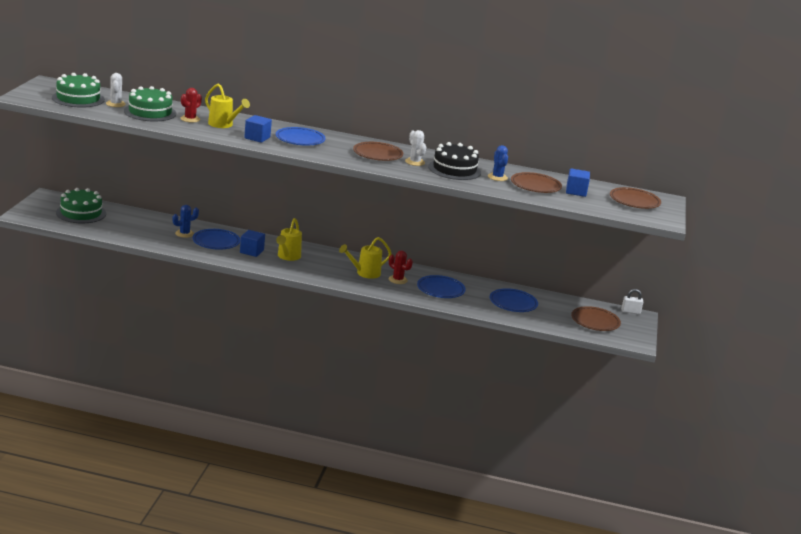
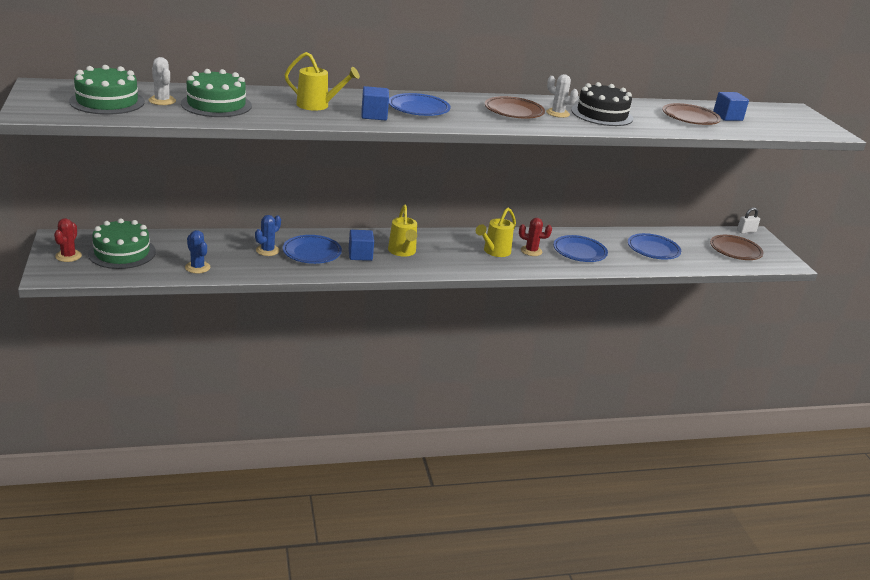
camera: 25 degrees left, 5 degrees up
red cactus [181,88,202,123] -> red cactus moved to [54,218,82,262]
blue cactus [488,145,508,181] -> blue cactus moved to [185,230,210,273]
brown plate [610,187,661,209] -> none

